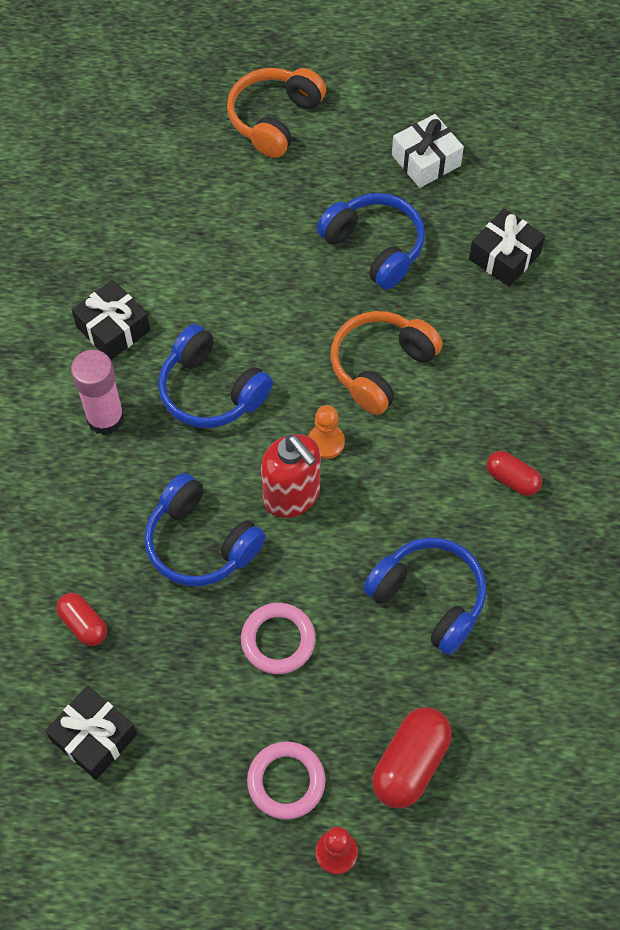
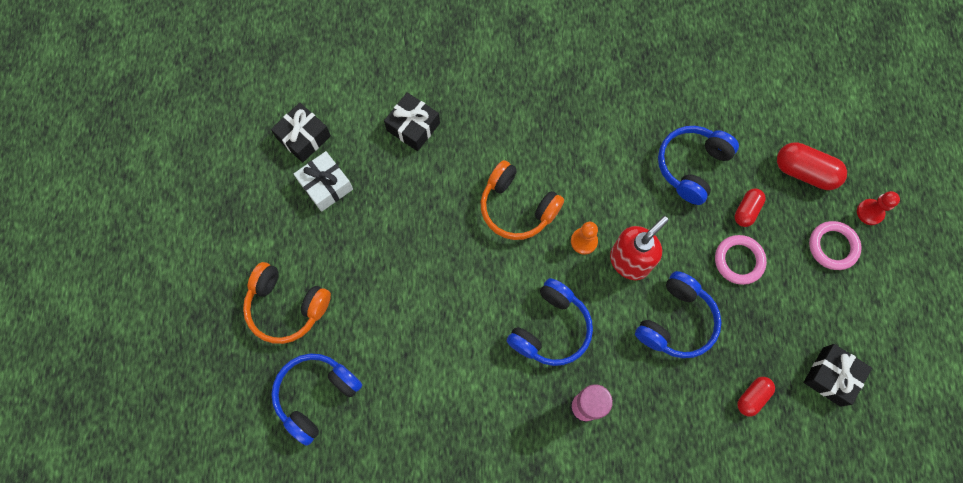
camera: 95 degrees left, 10 degrees up
black gift [72,280,150,360] -> black gift moved to [271,103,331,163]
blue headphones [317,193,425,290] -> blue headphones moved to [271,354,362,446]
red capsule [486,451,542,496] -> red capsule moved to [735,188,766,227]

